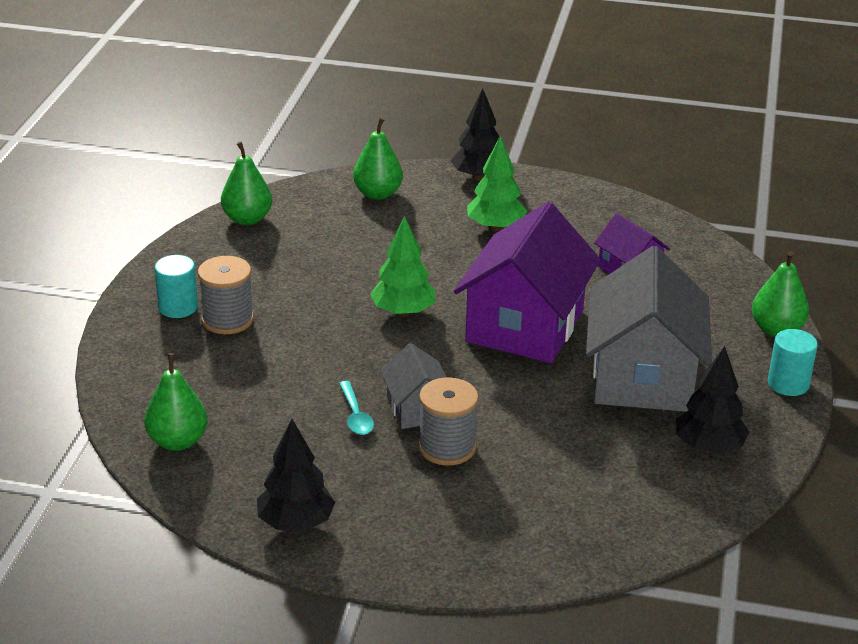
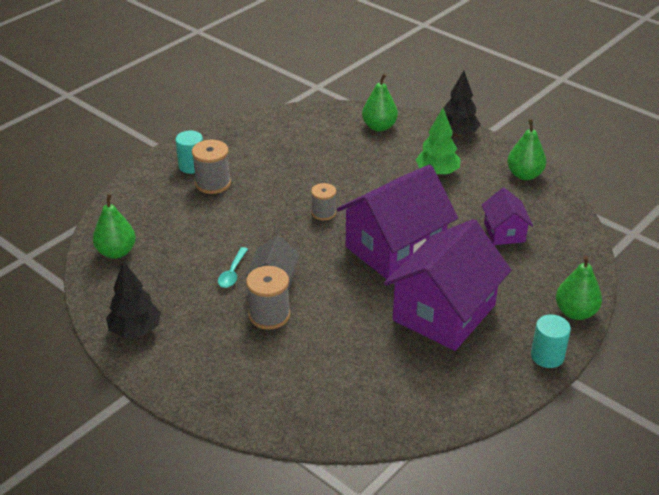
camera: 30 degrees right, 5 degrees up
green pear [221,142,272,225] -> green pear moved to [507,119,546,180]
green tree [370,216,436,317] -> grey spool [311,183,336,221]
grey house [586,246,712,412] -> purple house [384,219,511,351]
black tree [676,346,750,454] -> none

